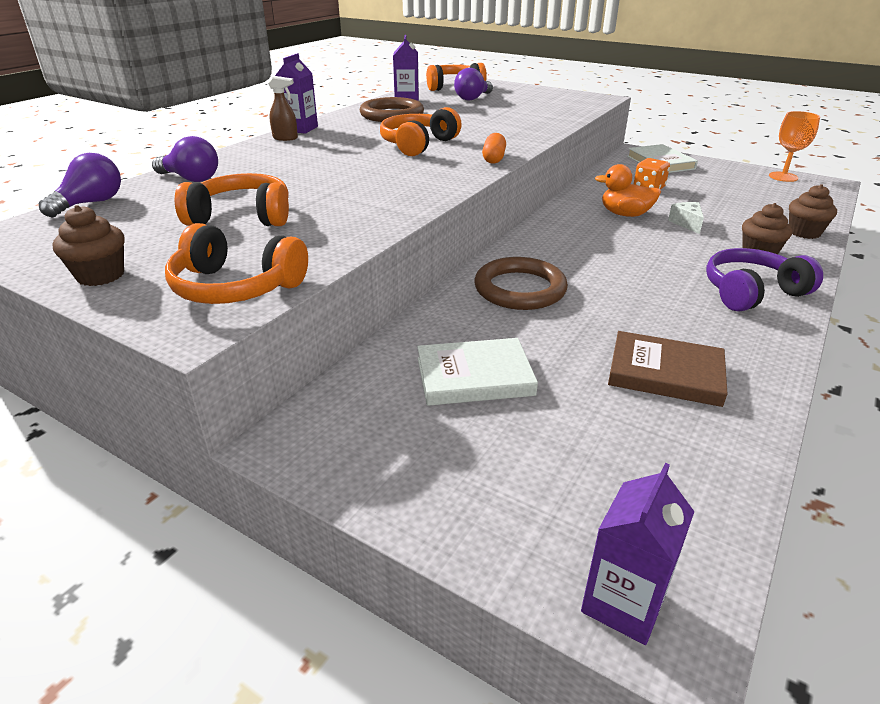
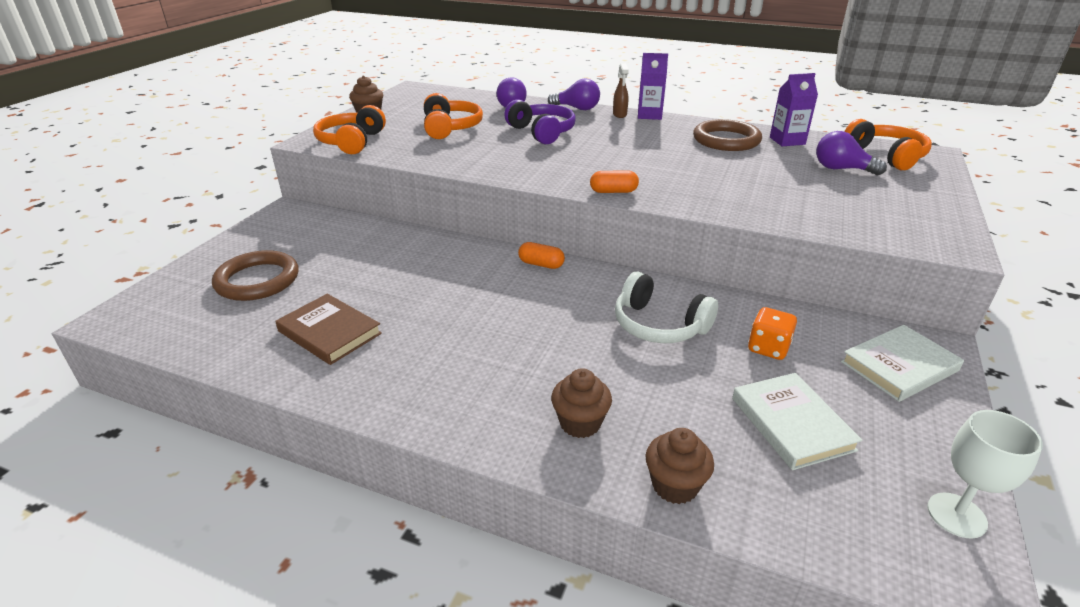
camera: 80 degrees right, 0 degrees up
purple light bulb [39,153,121,217] -> purple light bulb moved to [548,78,600,110]
orange headphones [380,107,462,156] -> none
white book [417,338,538,406] -> white book moved to [732,373,862,470]
brown ring [474,257,568,310] -> brown ring moved to [212,250,298,301]
purple carton [581,463,695,645] -> none
orange duck [595,164,661,217] -> white headphones [615,272,718,343]
brown book [608,331,728,407] -> brown book turned 60 degrees counterclockwise [275,294,382,365]
white cheese [668,202,704,234] -> none
purple headphones [706,248,823,312] -> purple headphones moved to [504,99,576,144]
orange goblet [769,111,820,182] -> white goblet [927,410,1043,539]
none -> orange capsule [518,242,565,269]

